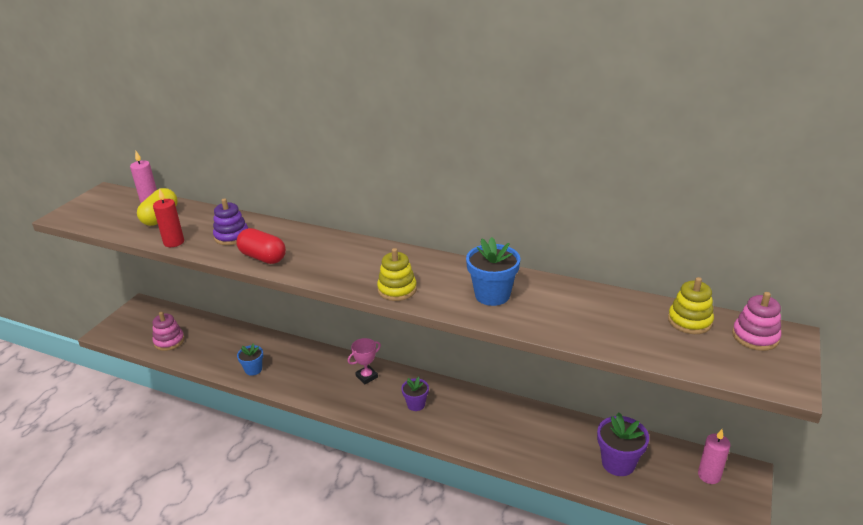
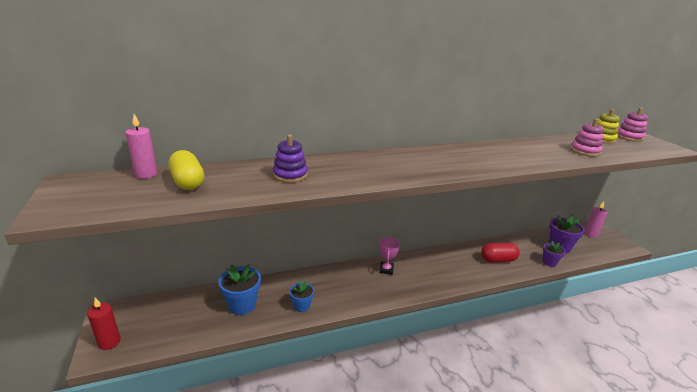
camera: 45 degrees left, 5 degrees down
pink stacking toy [152,312,185,351] -> pink stacking toy moved to [570,119,604,157]
red candle [153,188,184,247] -> red candle moved to [87,297,121,350]
red capsule [236,228,286,264] -> red capsule moved to [481,242,520,263]
yellow stacking toy [377,248,417,301] -> none
purple flower pot [401,377,429,411] -> purple flower pot moved to [542,241,565,267]
blue flower pot [466,237,520,306] -> blue flower pot moved to [218,264,261,315]

